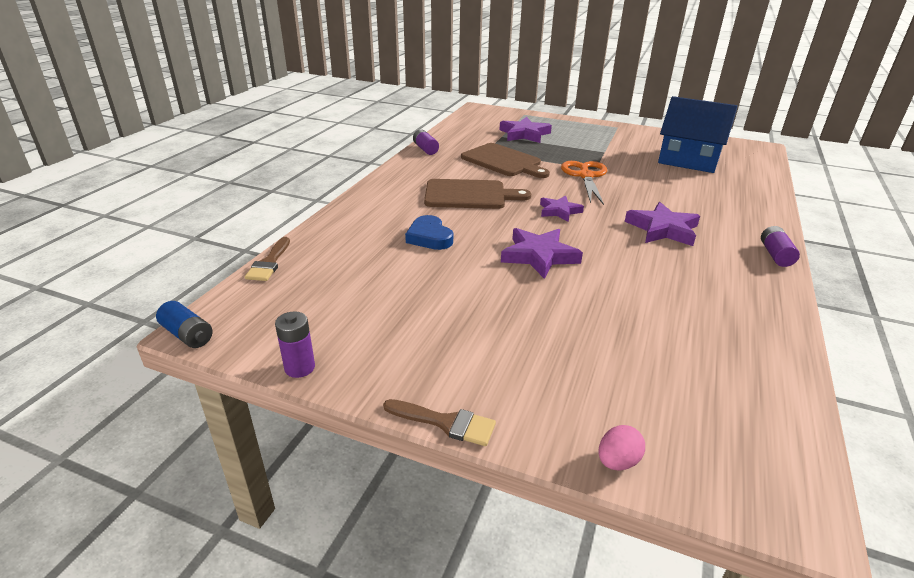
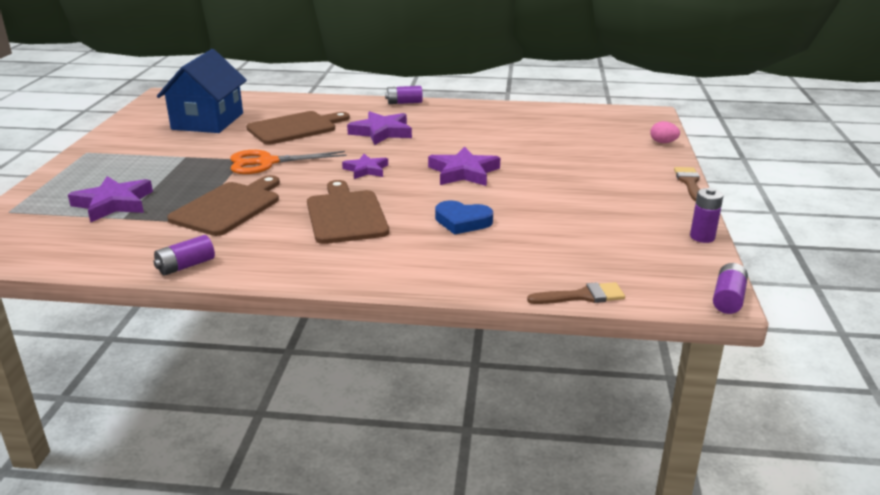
camera: 105 degrees left, 5 degrees down
blue battery [156,301,213,348] -> purple battery [713,263,748,314]
blue heart [405,215,453,250] -> blue heart turned 60 degrees clockwise [435,200,493,235]
none -> brown cutting board [246,111,350,145]

